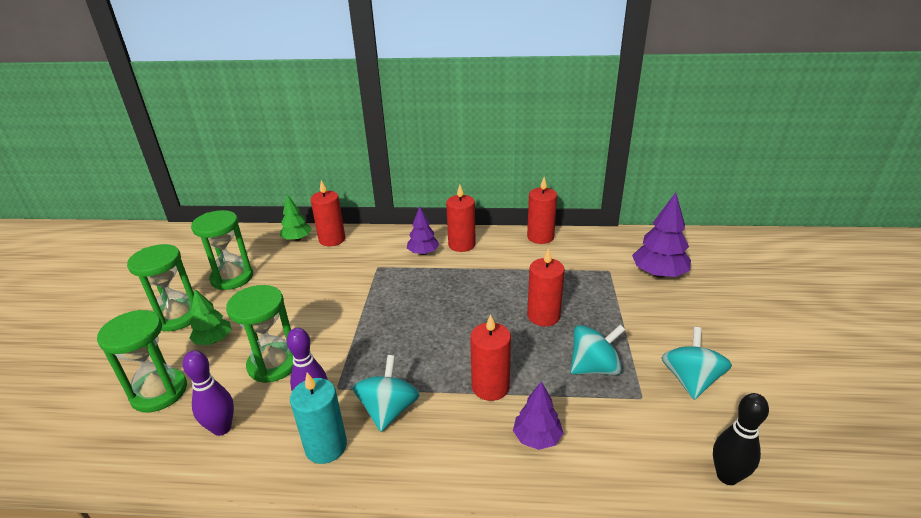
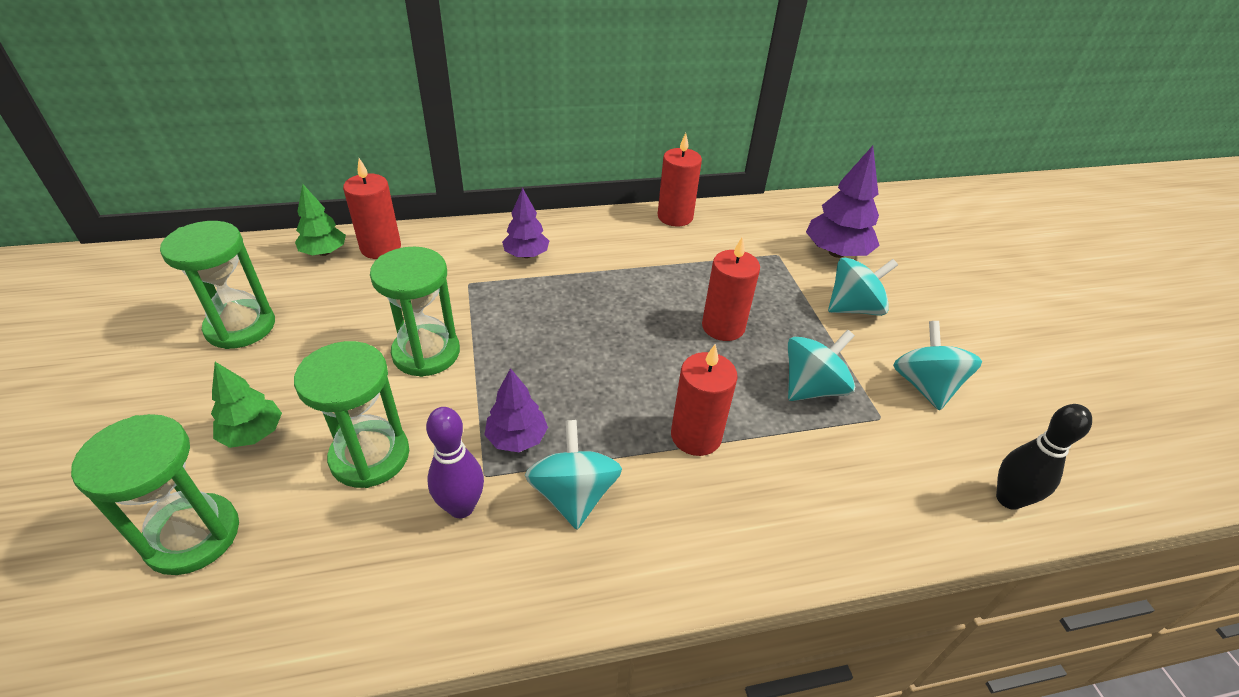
camera: 20 degrees left, 10 degrees up
green hourglass [127,244,194,331] -> green hourglass moved to [370,247,460,377]
purple bowling pin [183,350,234,436] -> none
turquoise candle [290,373,347,464] -> none
red candle [446,185,476,252] -> none
purple tree [513,381,564,450] -> purple tree moved to [485,368,548,452]
none -> turquoise spinning top [828,258,898,316]

